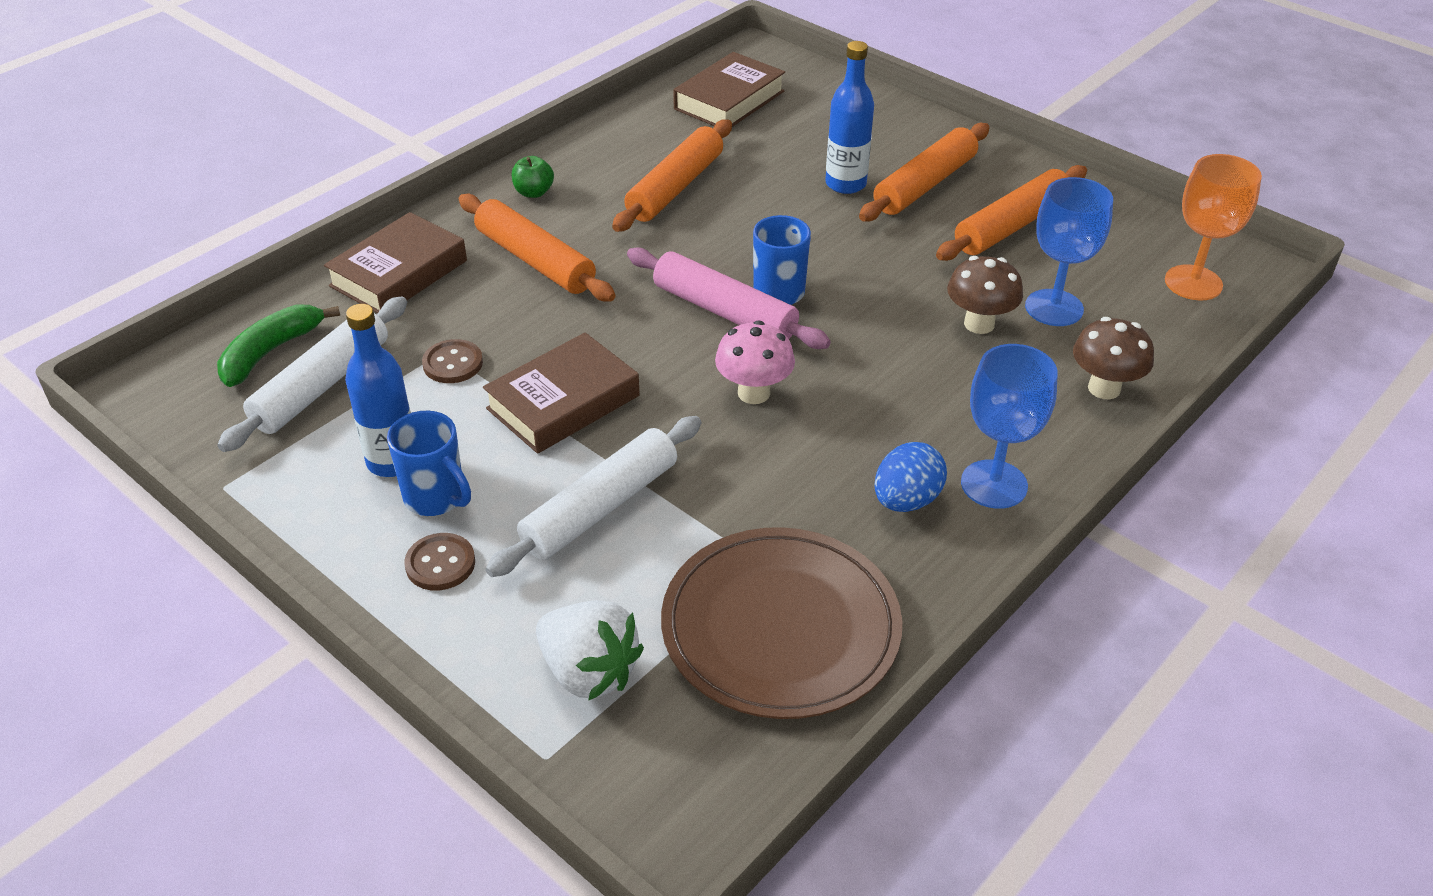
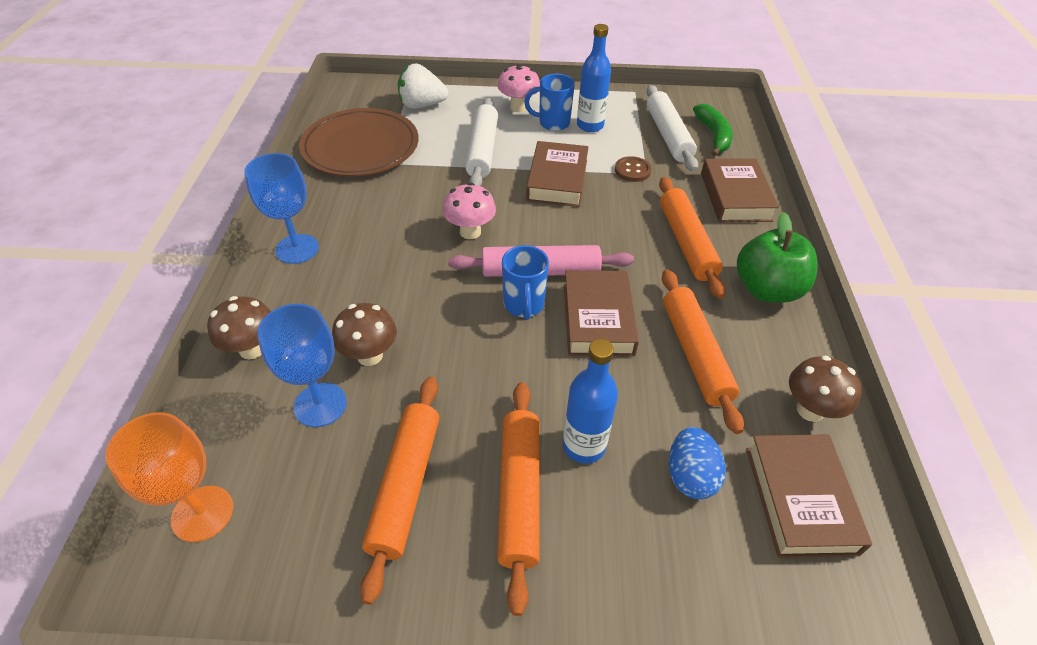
camera: 140 degrees right, 5 degrees up
brown button [404,533,475,591] -> pink mushroom [498,64,540,112]
orange rolling pin [459,194,616,302] -> orange rolling pin turned 75 degrees clockwise [659,177,726,299]
green apple [512,156,554,198] -> green apple [737,212,818,303], size x2.08
blue egg [874,442,947,512] -> blue egg moved to [669,427,726,499]
none -> brown book [564,270,639,356]
none -> brown mushroom [789,355,862,422]

